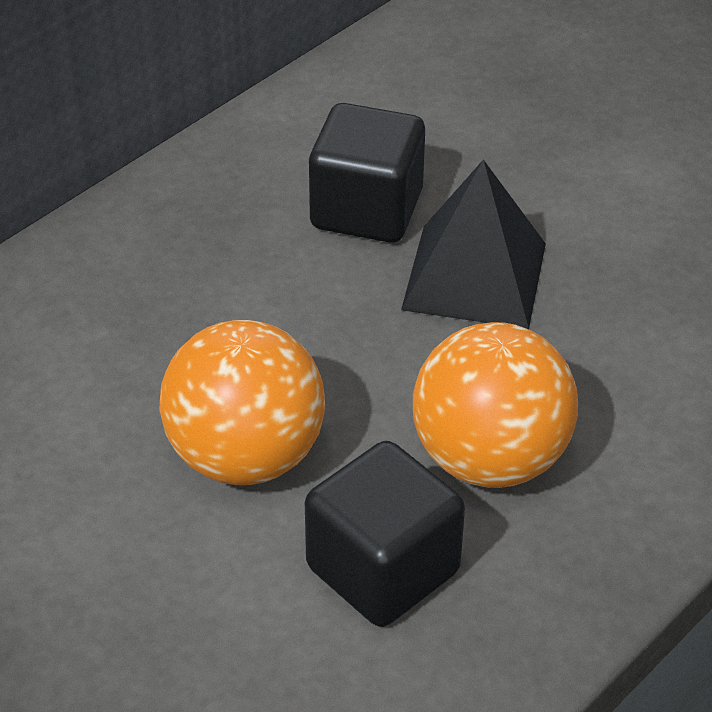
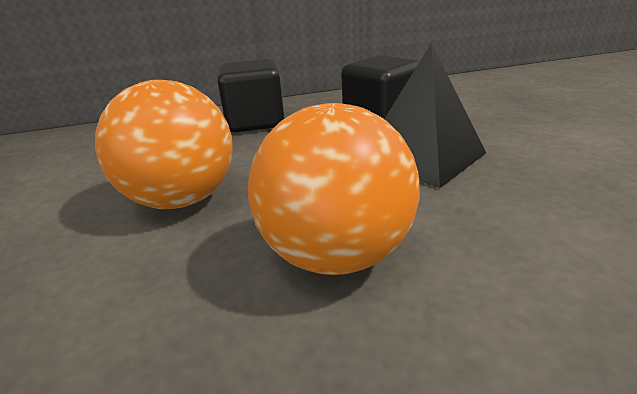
camera: 35 degrees right, 15 degrees down
black cube [305,441,465,627] -> black cube moved to [217,59,285,132]

